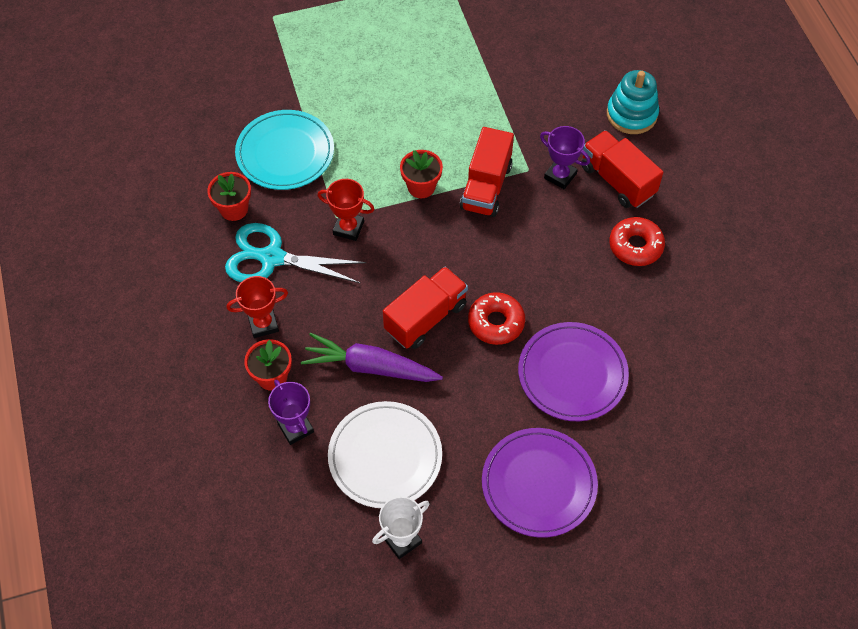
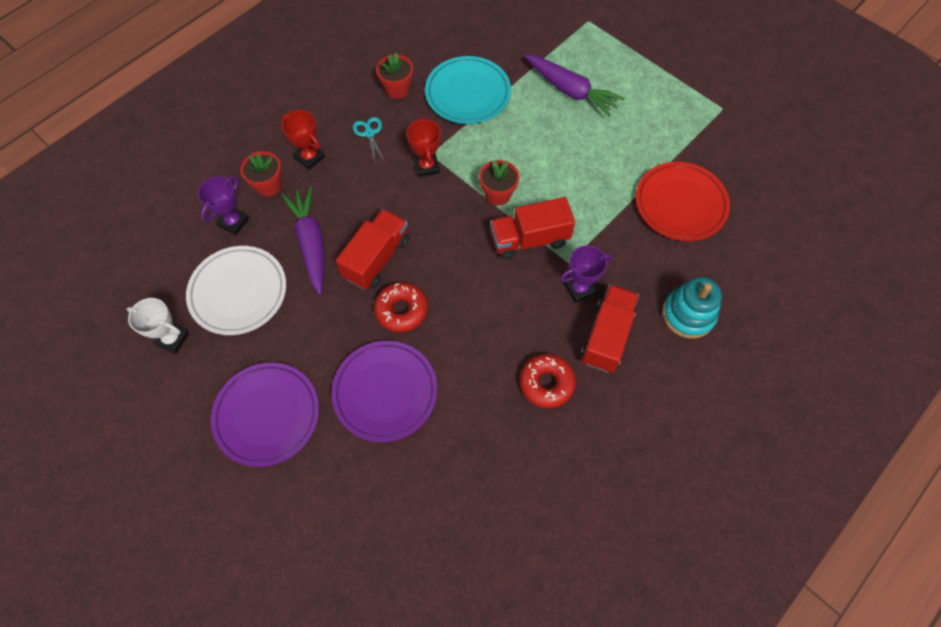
camera: 60 degrees right, 5 degrees up
turquoise scissors [225,223,367,283] -> turquoise scissors [353,117,385,164], size x0.49
red truck [383,266,468,349] -> red truck turned 75 degrees counterclockwise [336,209,409,289]
purple trophy [540,126,590,189] -> purple trophy turned 60 degrees clockwise [560,245,612,303]
none -> purple carrot [525,55,625,117]
none -> red plate [636,162,730,241]

